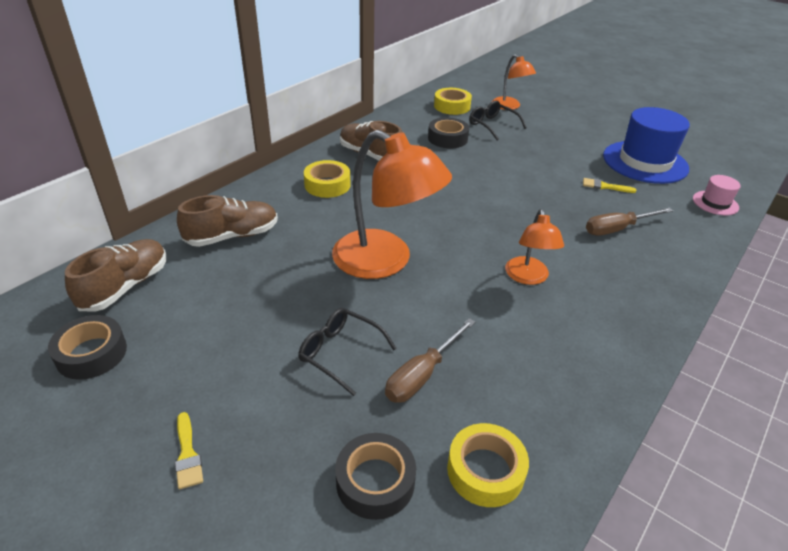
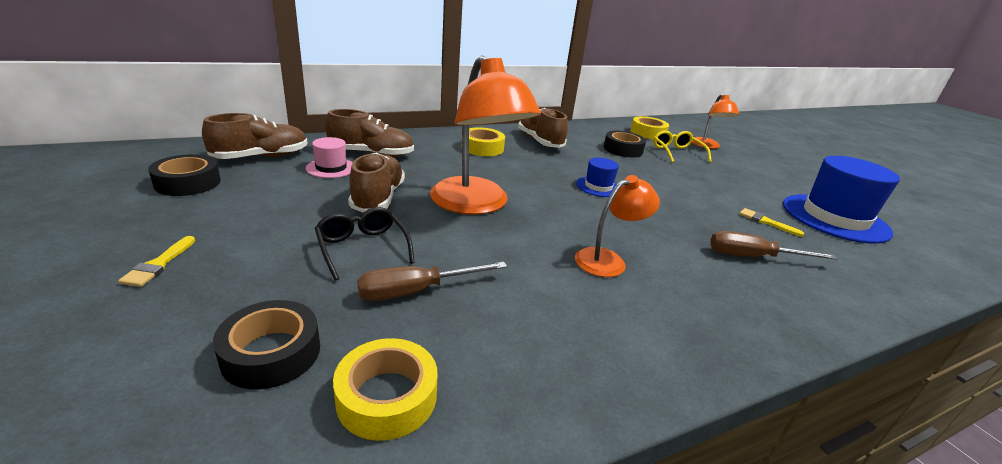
camera: 25 degrees right, 10 degrees down
black glasses [469,101,527,141] -> yellow glasses [653,131,712,162]
orange lamp [505,209,564,285] -> orange lamp turned 150 degrees counterclockwise [575,175,660,277]
pink hat [693,175,741,216] -> pink hat moved to [306,137,353,178]
none -> brown shoe [348,153,405,213]
none -> blue hat [576,158,619,197]

